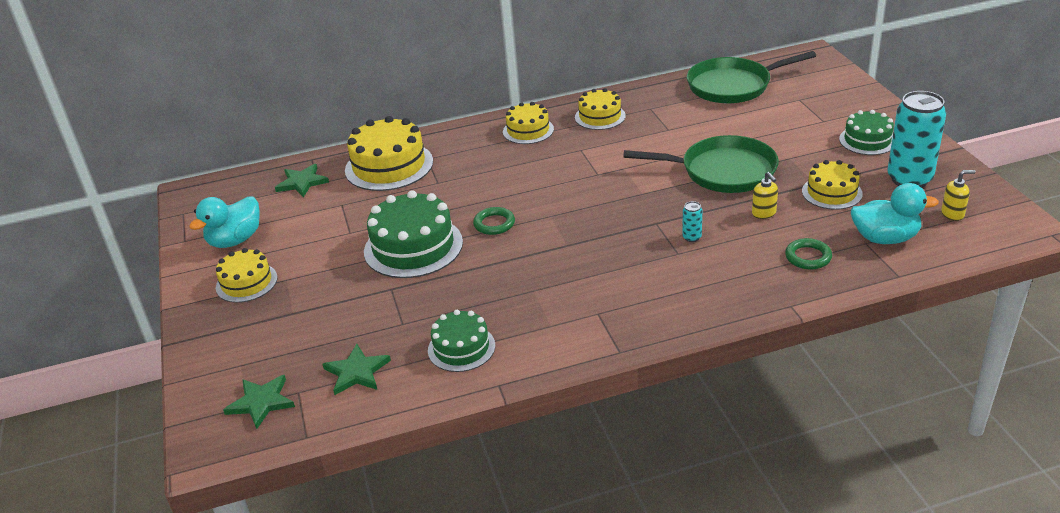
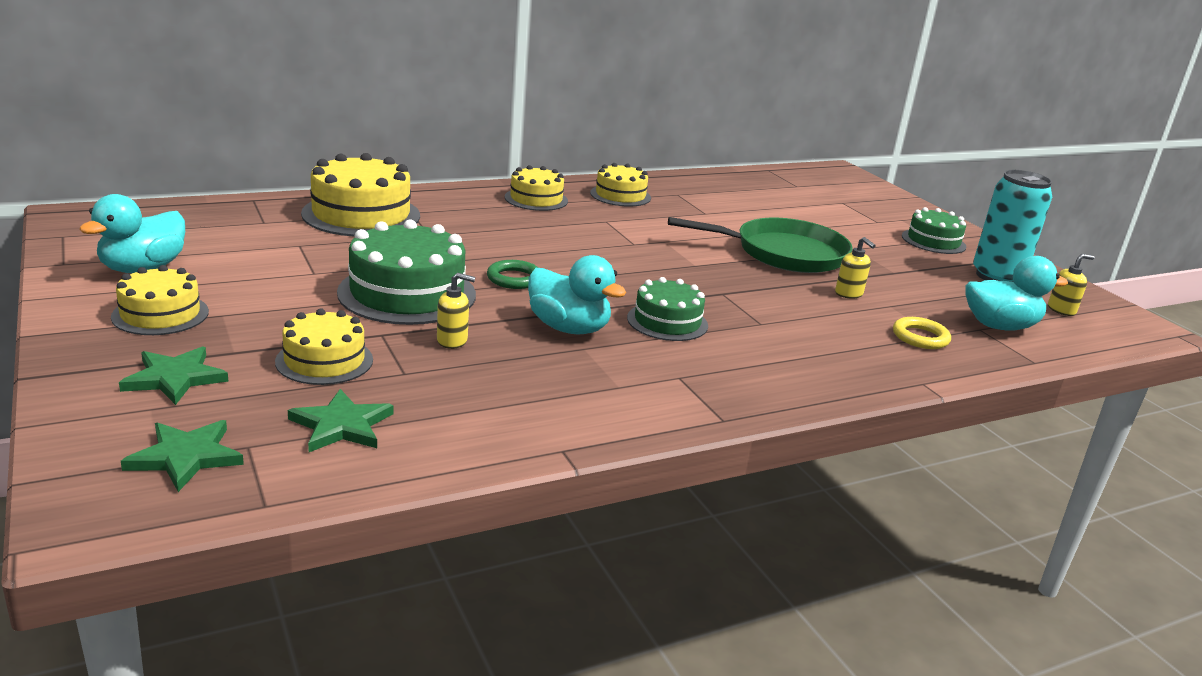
camera: 15 degrees left, 10 degrees down
green star [275,164,329,198] -> green star moved to [119,346,229,405]
green cake [428,310,495,372] -> green cake moved to [627,277,708,341]
turquoise can [682,201,703,242] -> none
green pan [687,51,816,103] -> none
green ring [785,238,832,269] -> yellow ring [893,317,951,349]
yellow cake [802,160,863,210] -> yellow cake moved to [275,308,373,385]
none -> yellow soap dispenser [437,273,475,349]
none -> turquoise duck [528,255,626,334]

